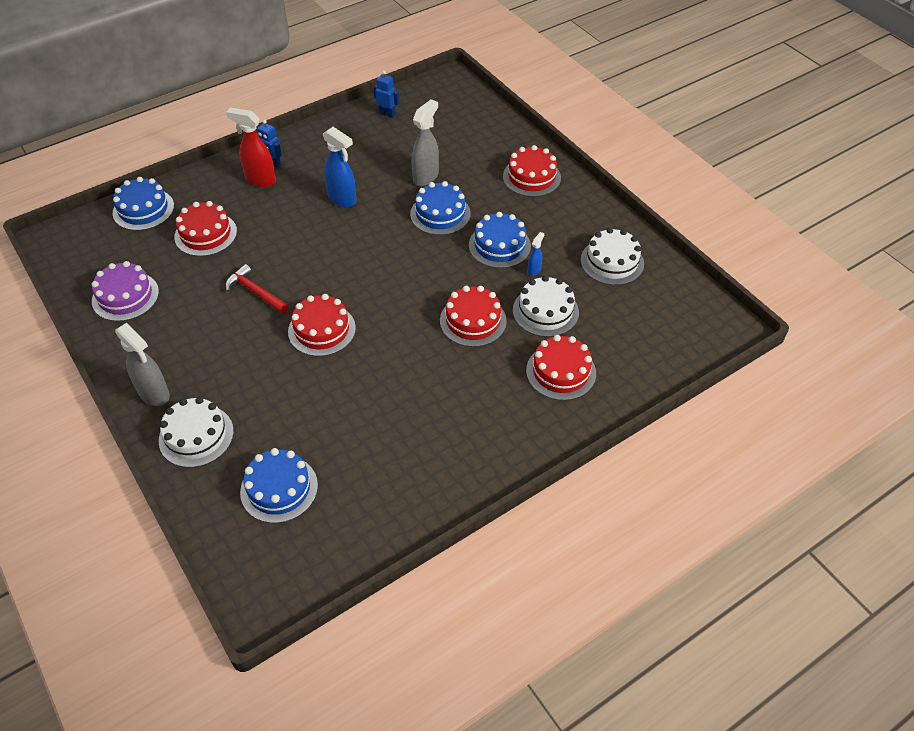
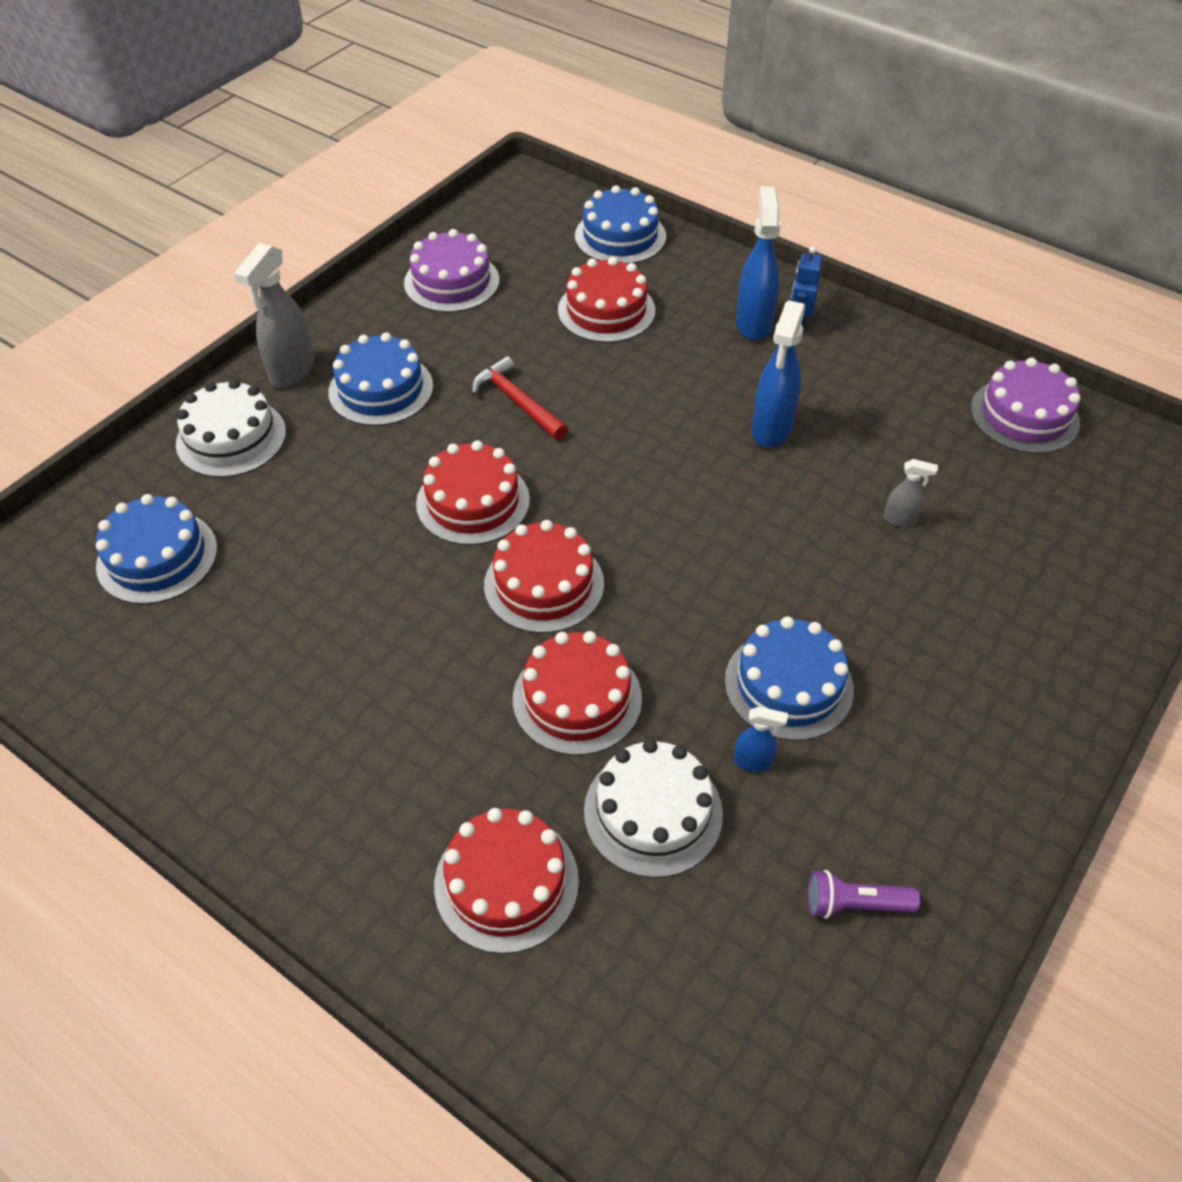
camera: 70 degrees right, 0 degrees up
red spray bottle [226,107,276,187] -> blue spray bottle [736,186,781,341]
red hammer [226,264,288,314] -> red hammer turned 60 degrees counterclockwise [472,356,568,440]
blue robot [373,70,400,118] -> purple cake [971,357,1081,454]
blue cake [410,181,471,235] -> blue cake moved to [328,332,433,426]
grey spray bottle [412,99,439,186] -> grey spray bottle [884,459,938,527], size x0.50
red cake [503,145,561,197] -> red cake moved to [484,520,604,633]
white cake [581,228,644,285] -> purple flashlight [808,870,920,919]

